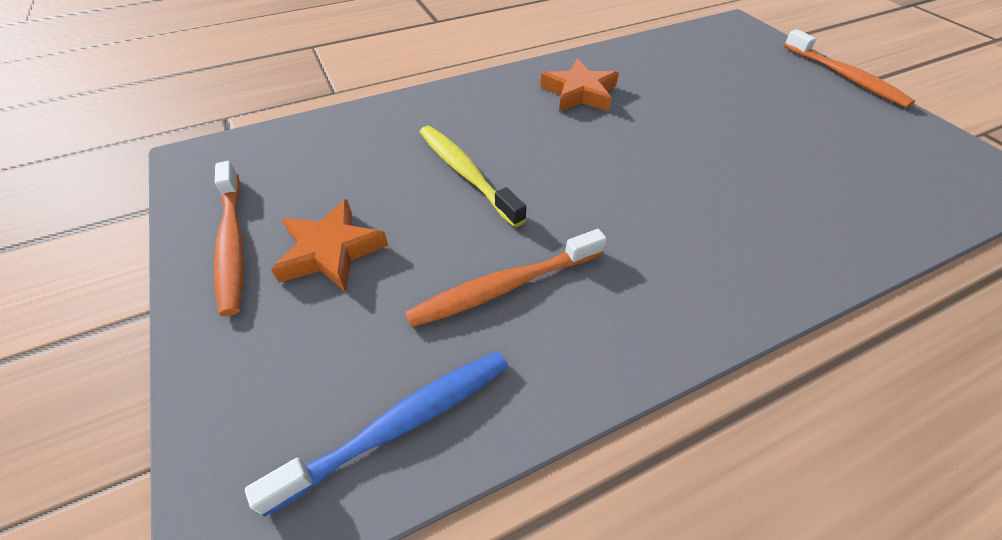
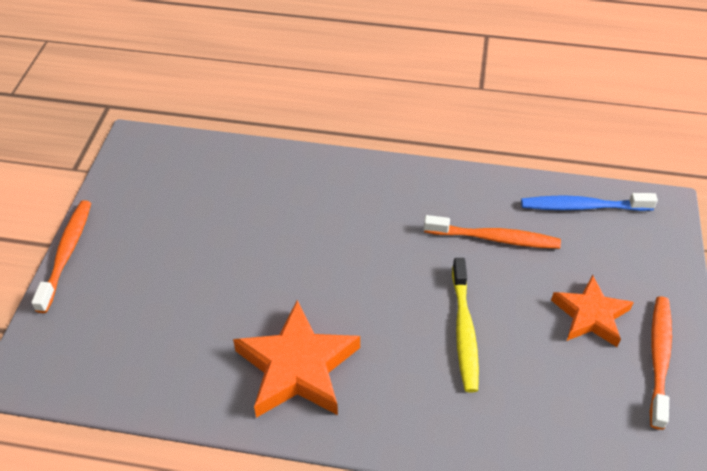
camera: 145 degrees left, 0 degrees up
orange star [540,59,619,112] -> orange star [233,300,360,418], size x1.53

